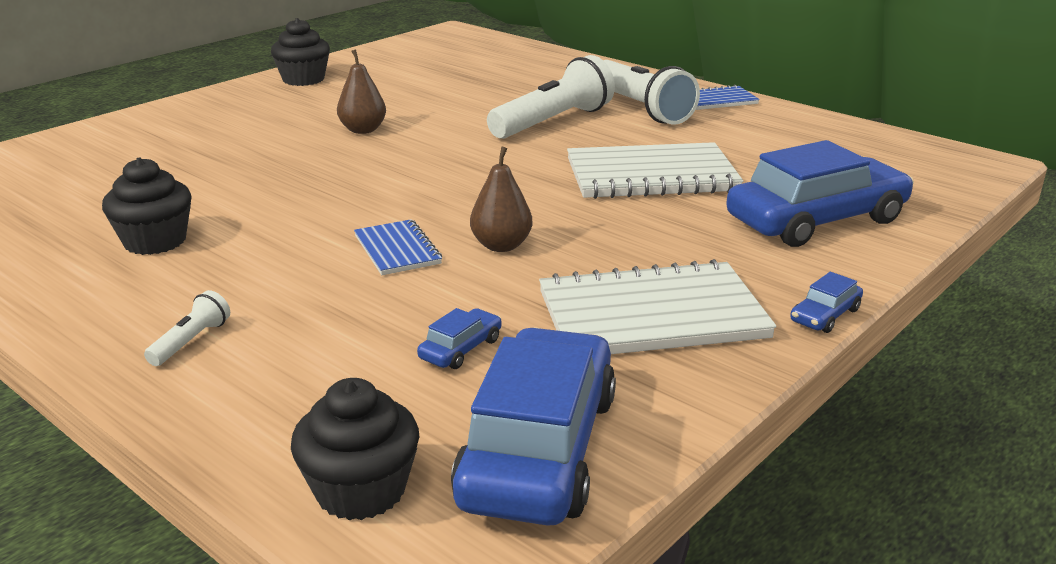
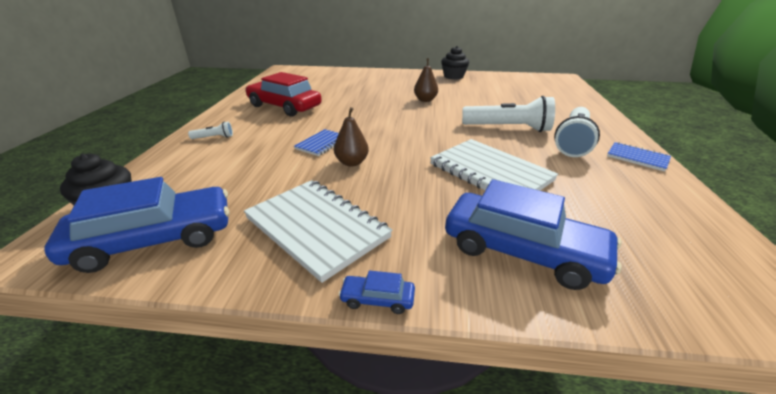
camera: 55 degrees right, 5 degrees up
black cupcake [102,158,192,255] -> red car [245,72,322,116]
blue car [417,308,502,369] -> none

